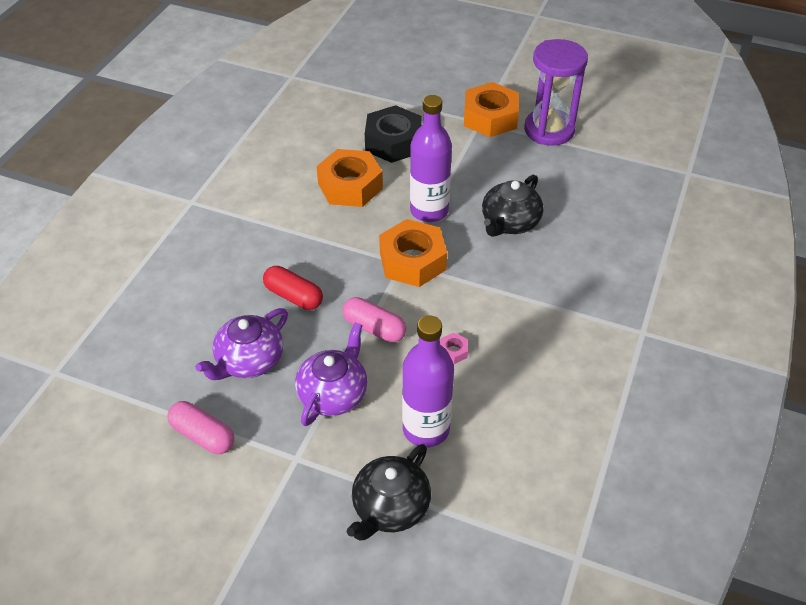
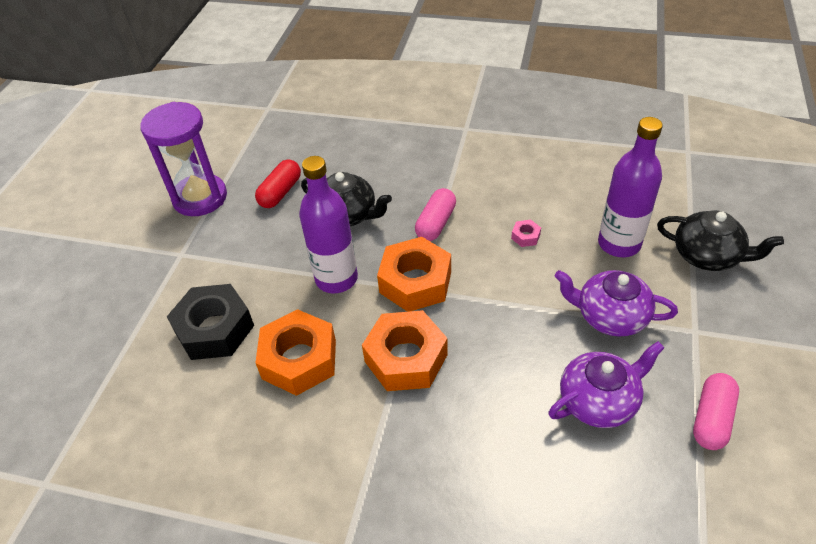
camera: 95 degrees left, 0 degrees up
purple teapot [196,308,288,380] -> purple teapot turned 60 degrees counterclockwise [549,341,665,428]
red capsule [263,266,323,310] -> red capsule moved to [255,160,301,208]
pink capsule [342,297,406,342] -> pink capsule moved to [415,188,456,241]
orange nut [464,82,519,137] -> orange nut moved to [362,310,448,391]

